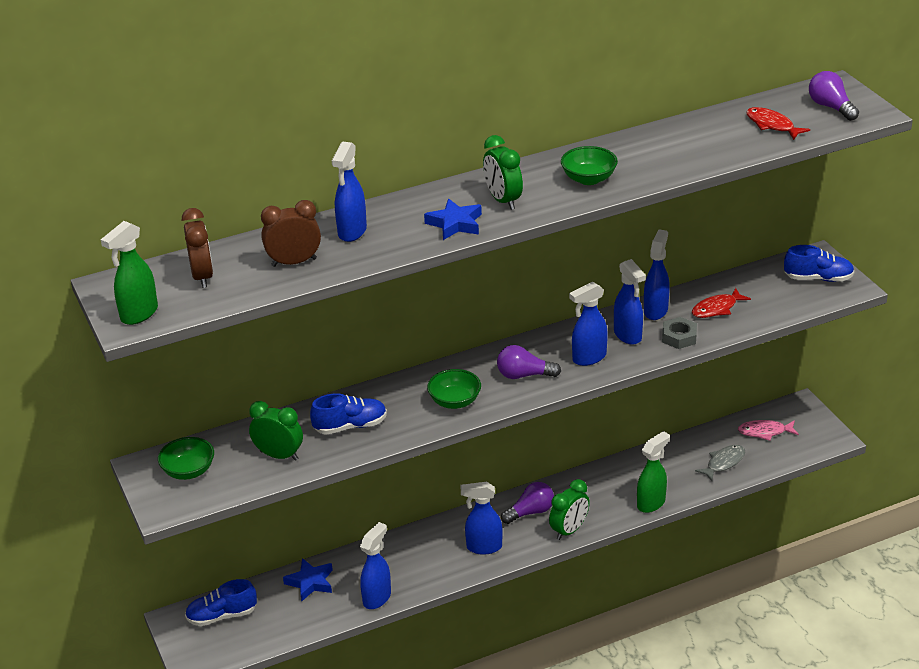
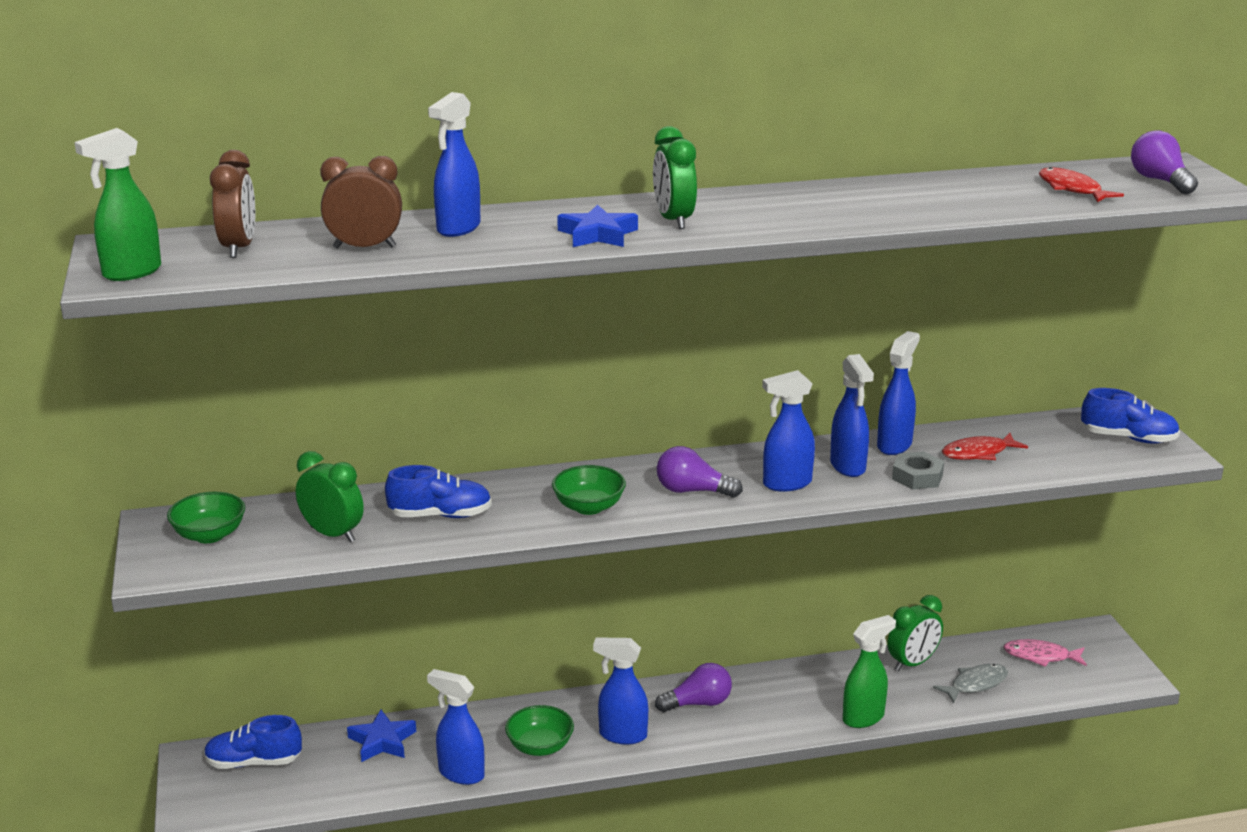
camera: 10 degrees right, 10 degrees down
blue spray bottle [360,522,391,609] -> blue spray bottle turned 105 degrees counterclockwise [427,669,485,785]
green clock [549,479,590,540] -> green clock moved to [888,595,943,671]
green bowl [561,146,618,185] -> green bowl moved to [505,705,574,756]

